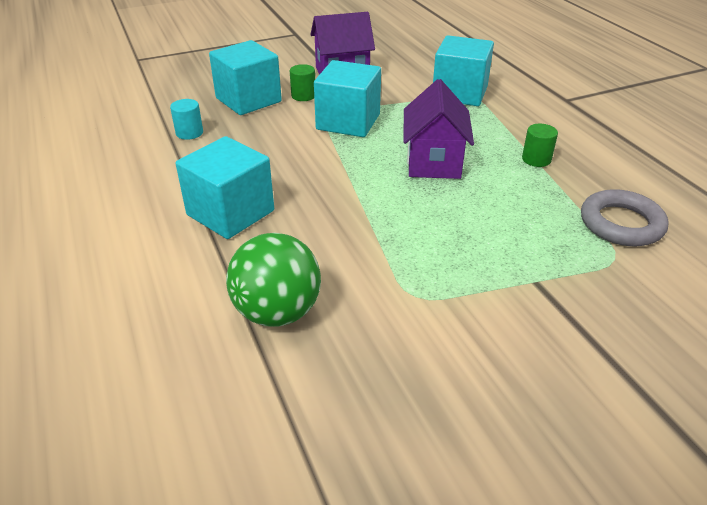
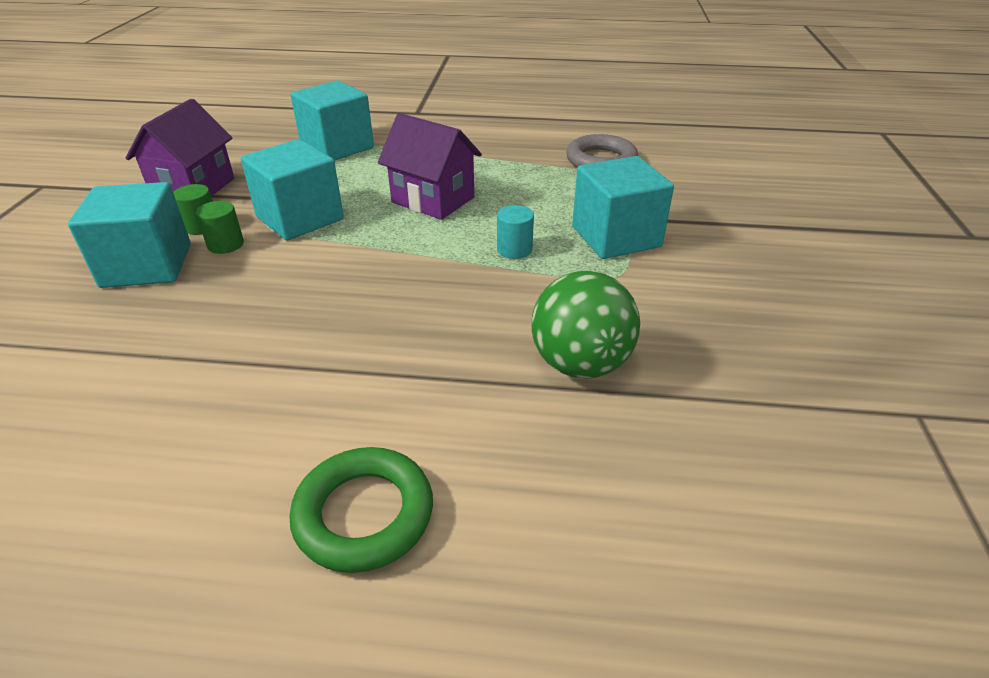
camera: 60 degrees left, 0 degrees up
turquoise cylinder [170,99,203,140] -> turquoise cylinder moved to [497,205,534,259]
turquoise cube [176,136,274,239] -> turquoise cube moved to [572,156,674,259]
green cylinder [522,124,558,167] -> green cylinder moved to [196,201,244,254]
none -> green ring [289,447,433,573]

